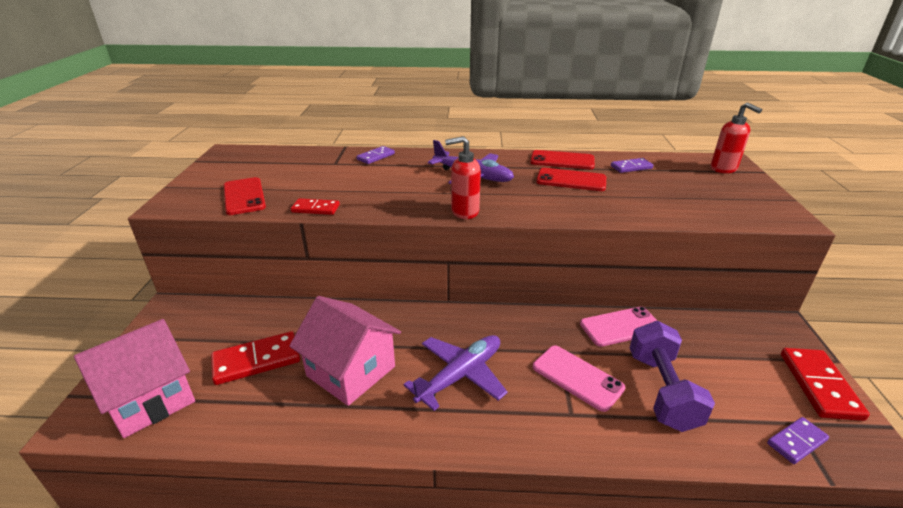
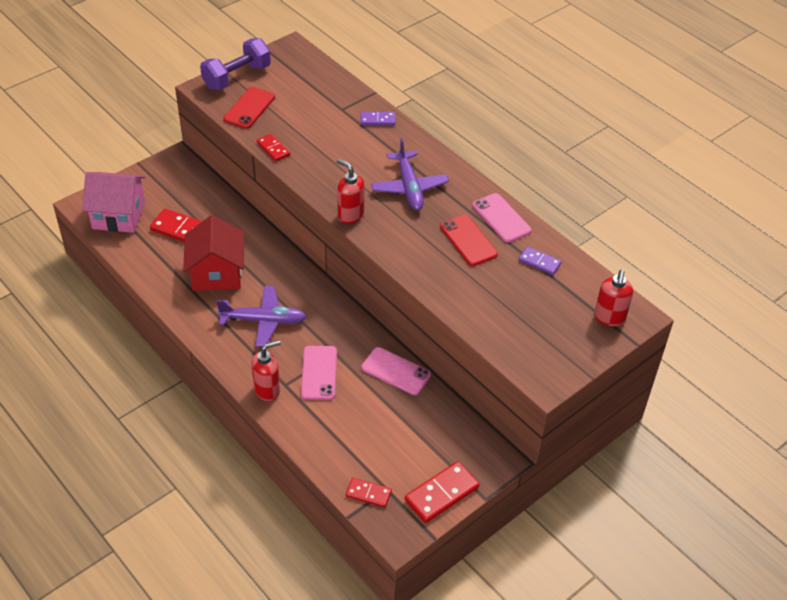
camera: 45 degrees right, 15 degrees up
pink house [289,296,401,406] -> red house [183,215,244,291]
red phone [530,150,595,170] -> pink phone [473,193,531,243]
purple dumbbell [630,321,715,432] -> purple dumbbell moved to [200,38,271,90]
purple domino [767,417,829,464] -> red domino [346,478,392,507]
none -> red soap dispenser [251,340,281,401]

